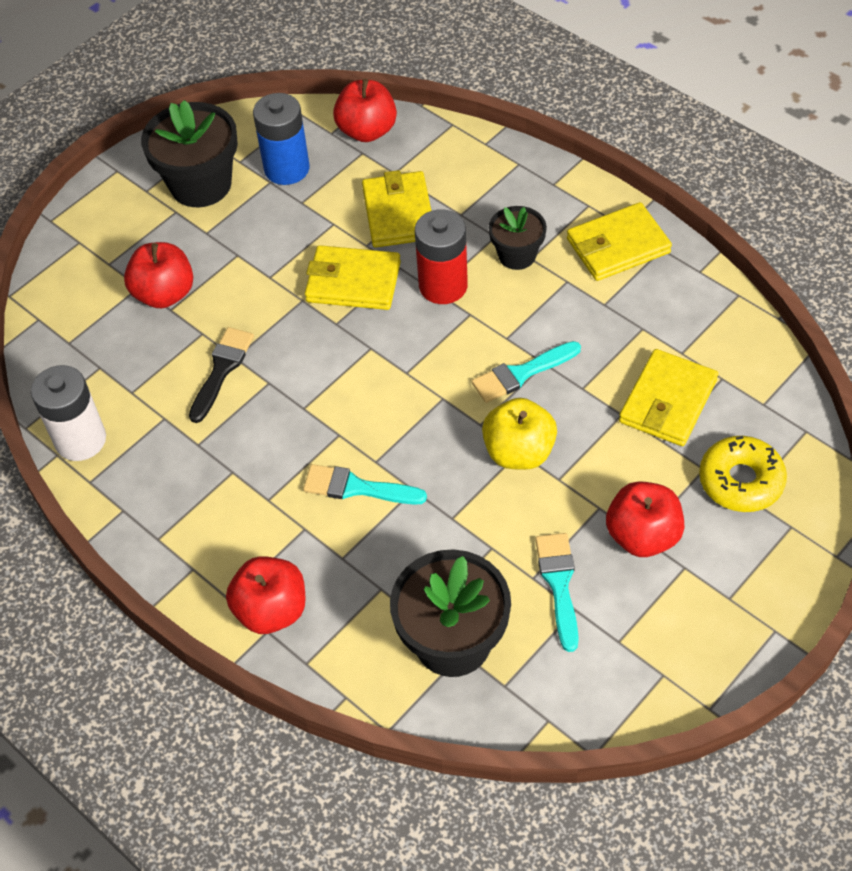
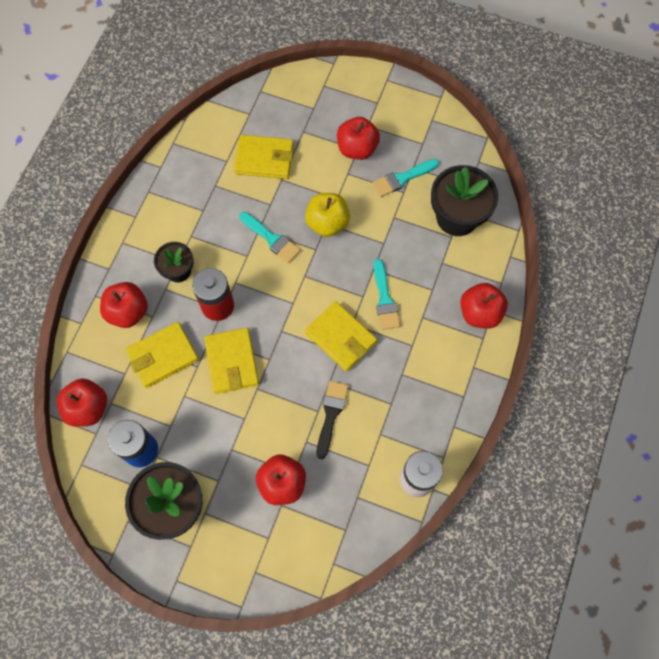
camera: 115 degrees left, 15 degrees up
black brush [189,327,254,423] -> black brush turned 105 degrees clockwise [317,381,348,459]
yellow wallet [567,202,672,281] -> yellow wallet moved to [305,301,377,372]
yellow donut [699,436,787,512] -> none
none -> red apple [100,282,148,328]

